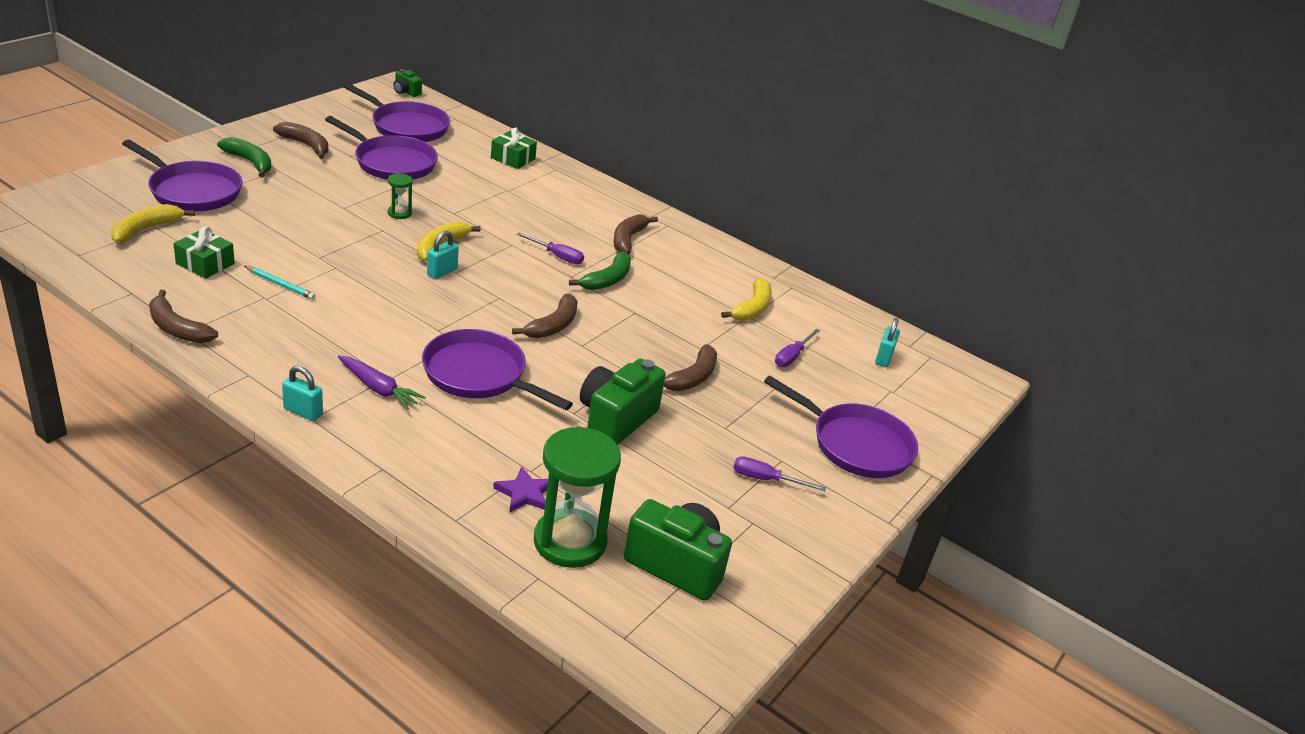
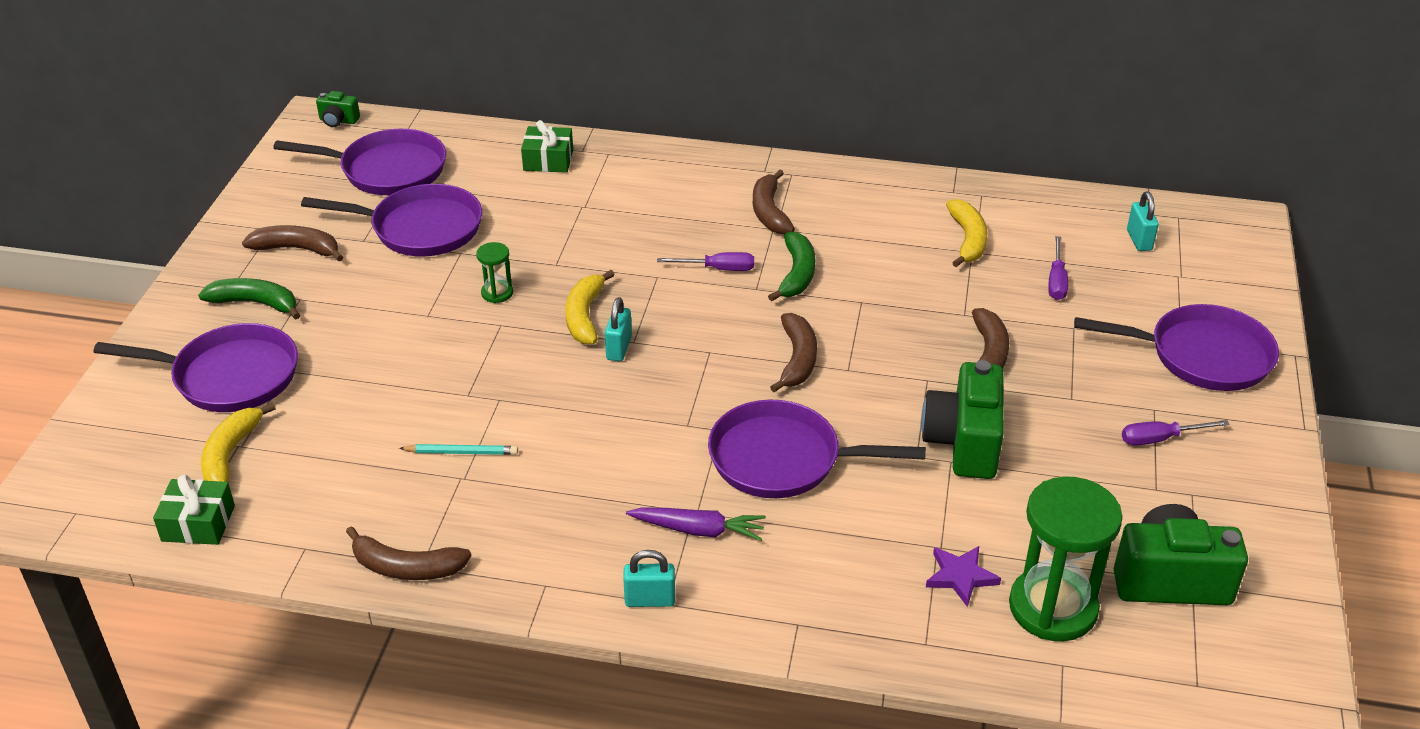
camera: 20 degrees left, 5 degrees up
green gift [173,226,235,279] -> green gift moved to [153,474,235,545]

